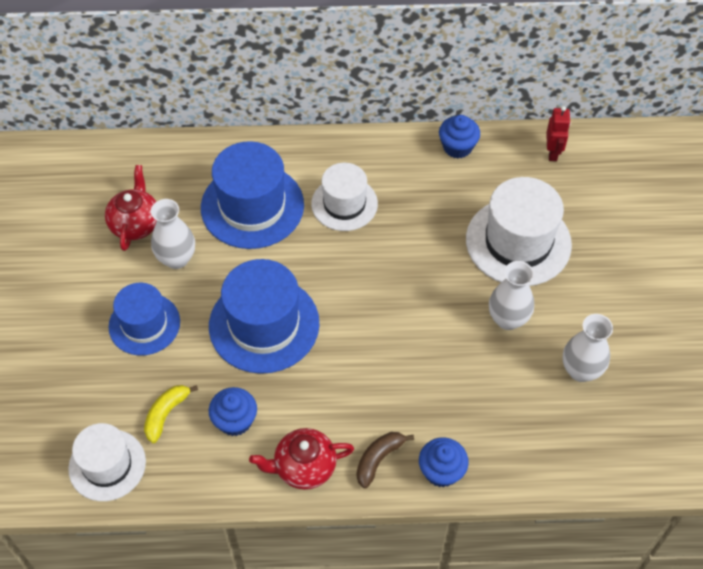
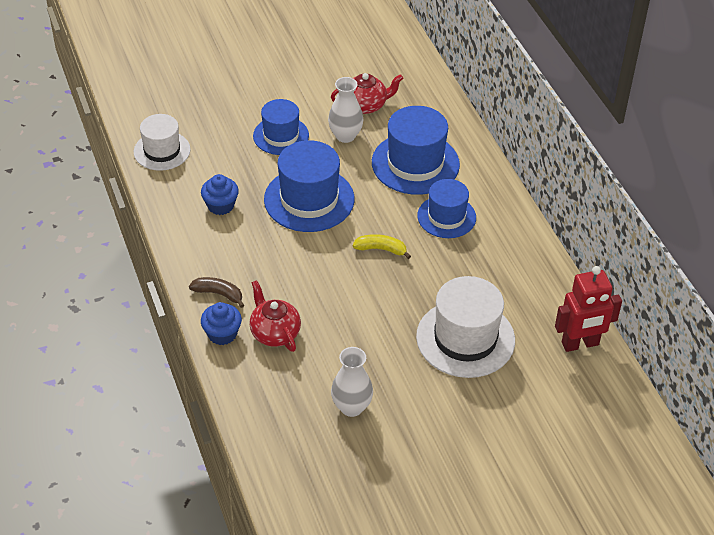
camera: 70 degrees right, 10 degrees down
yellow banana [144,385,198,443] -> yellow banana moved to [353,234,411,259]
red teapot [249,428,354,490] -> red teapot moved to [249,280,301,352]
white hat [311,163,378,231] -> blue hat [417,179,476,238]
blue cupcake [439,115,480,158] -> none
white vase [489,261,534,330] -> none
red robot [546,106,571,161] -> red robot [555,266,622,352], size x1.68

